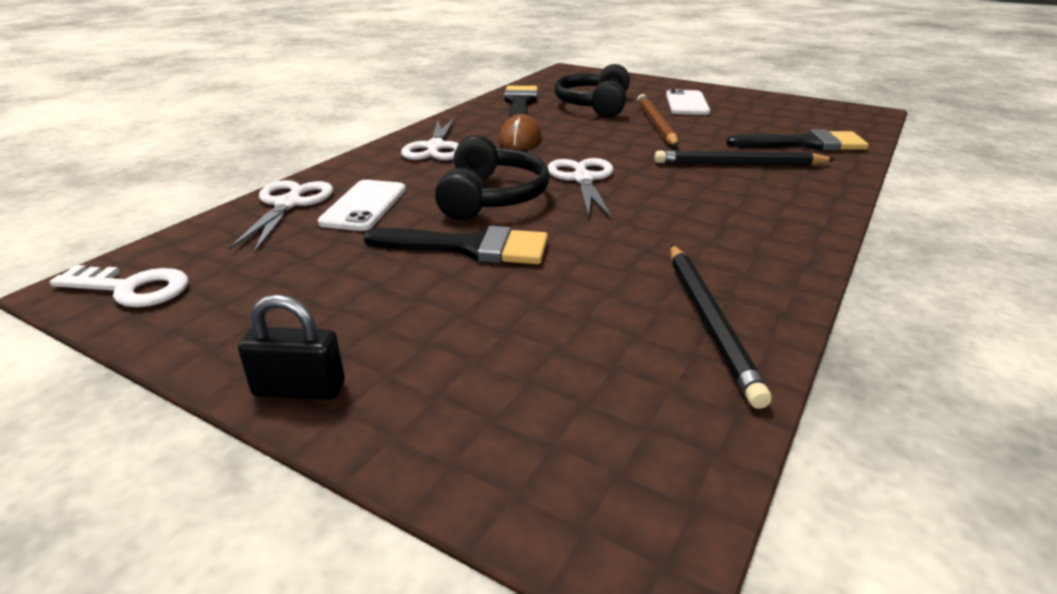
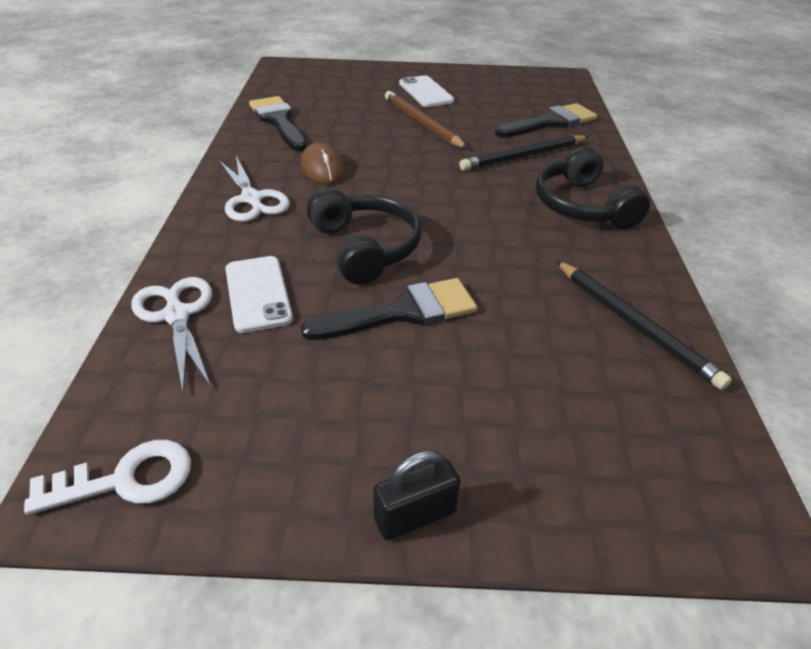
camera: 30 degrees left, 10 degrees up
white scissors [548,158,613,219] -> none
black headphones [554,64,630,118] -> black headphones moved to [536,147,650,229]

